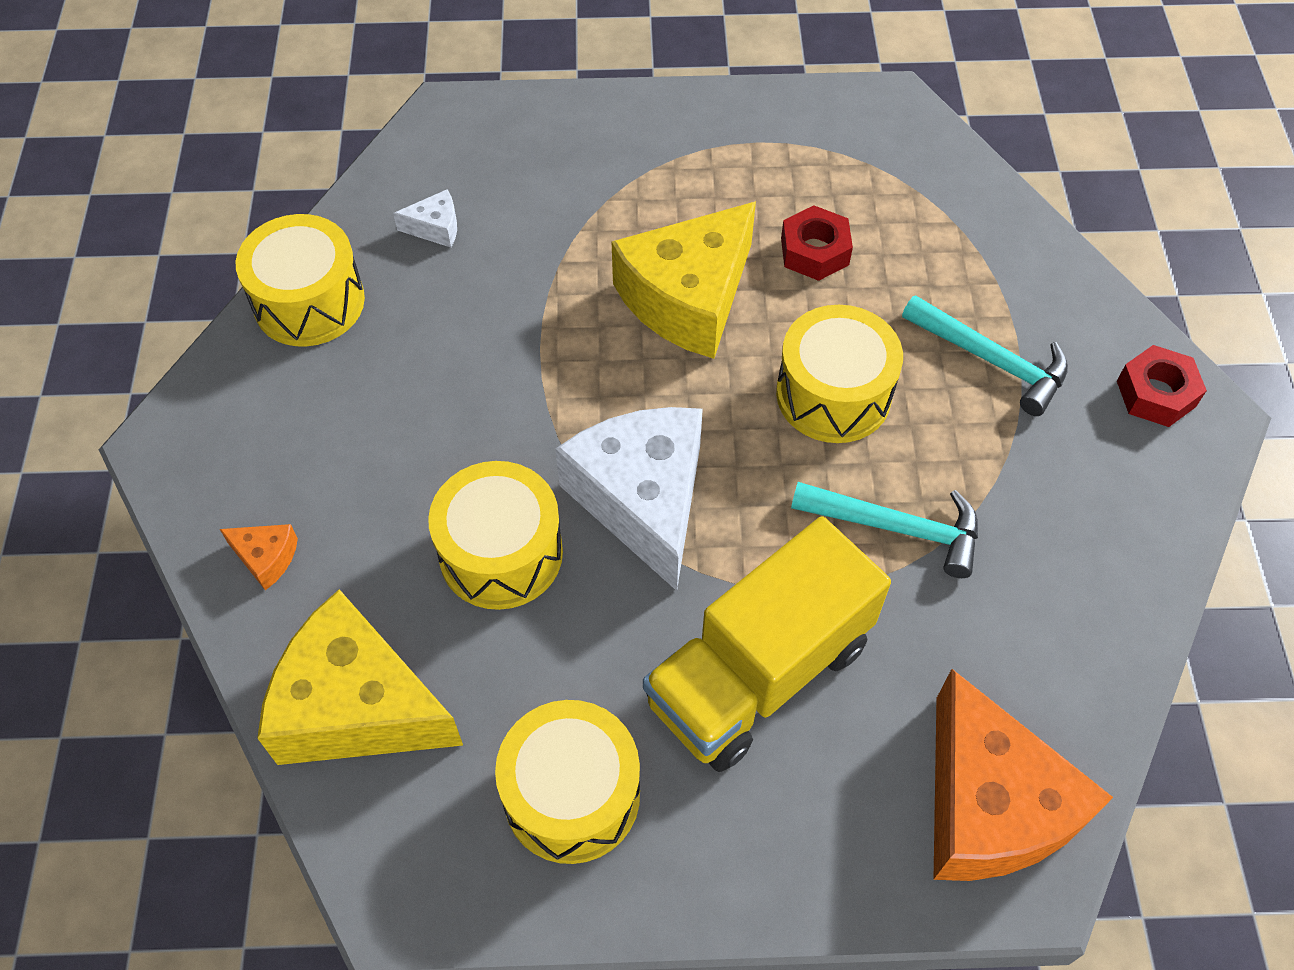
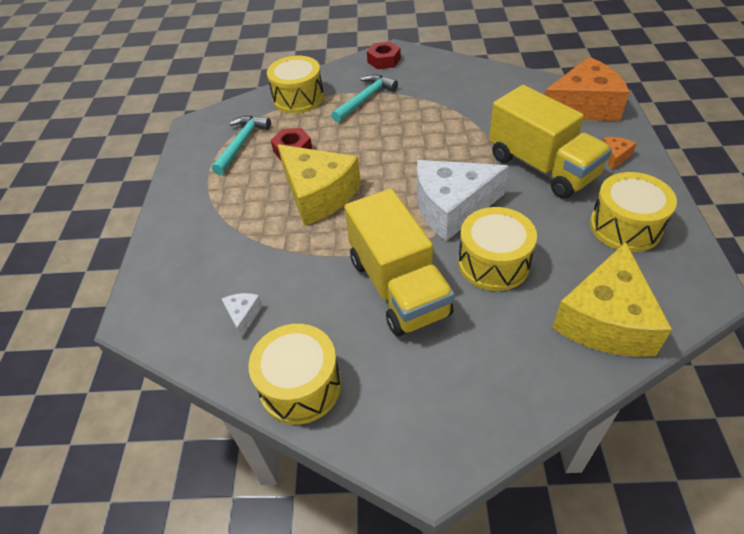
camera: 85 degrees left, 10 degrees down
orange cheese [220,524,298,590] -> orange cheese moved to [603,137,637,170]
yellow drum [776,305,903,443] -> yellow drum moved to [267,56,324,114]
turquoise hammer [791,482,978,578] -> turquoise hammer moved to [212,116,271,175]
none -> yellow truck [344,188,455,336]

